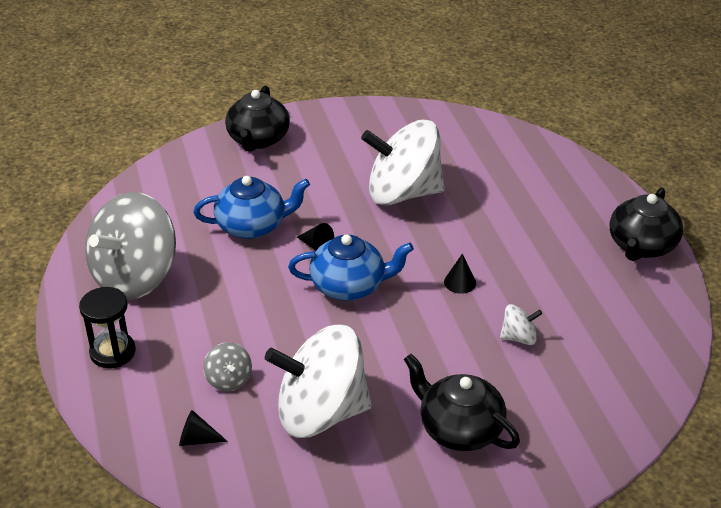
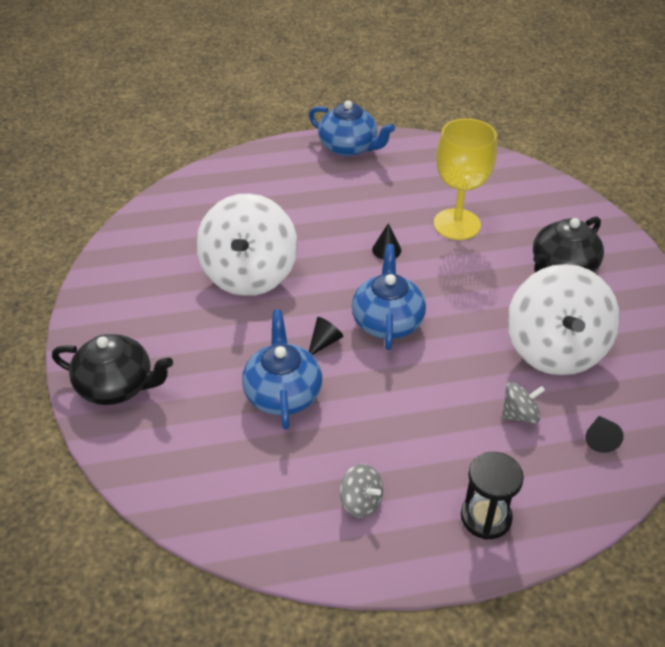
camera: 85 degrees left, 5 degrees up
grey spinning top [85,192,176,300] -> grey spinning top [340,464,383,518], size x0.42
white spinning top [500,304,542,345] -> yellow goblet [434,118,497,240]
black teapot [610,187,683,261] -> blue teapot [309,100,395,156]

